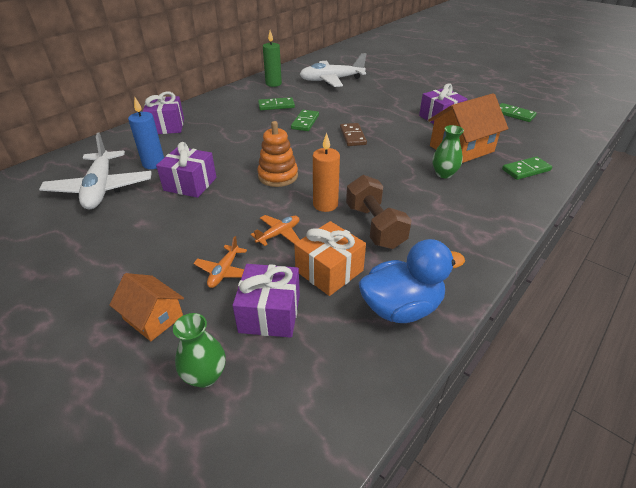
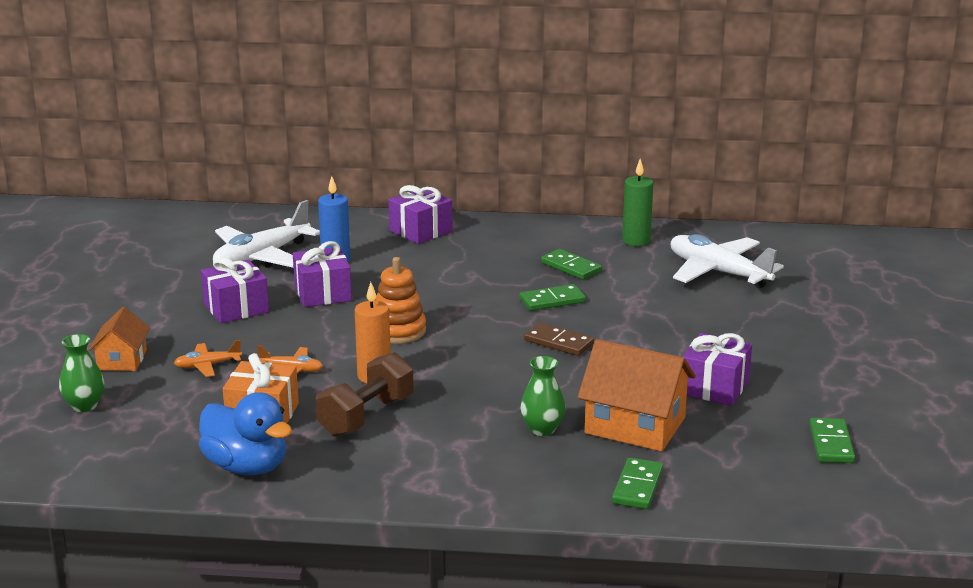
camera: 55 degrees right, 15 degrees down
purple gift [233,264,300,338] -> purple gift moved to [201,257,269,323]
brown domino [340,123,367,146] -> brown domino turned 75 degrees clockwise [524,322,594,356]
green domino [502,157,552,180] -> green domino turned 75 degrees clockwise [612,457,663,509]

